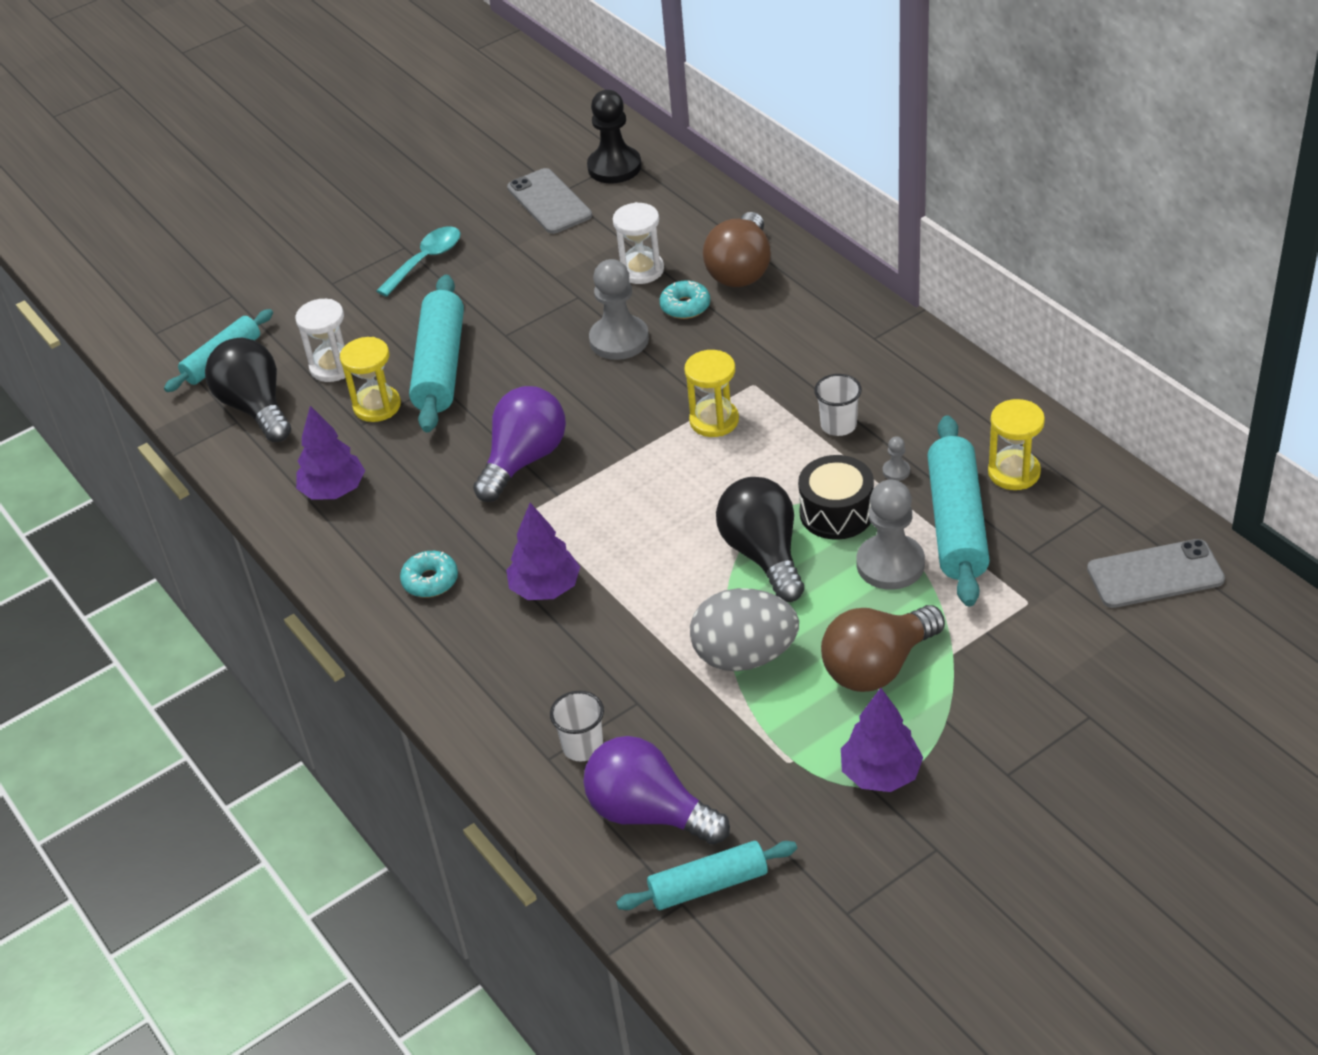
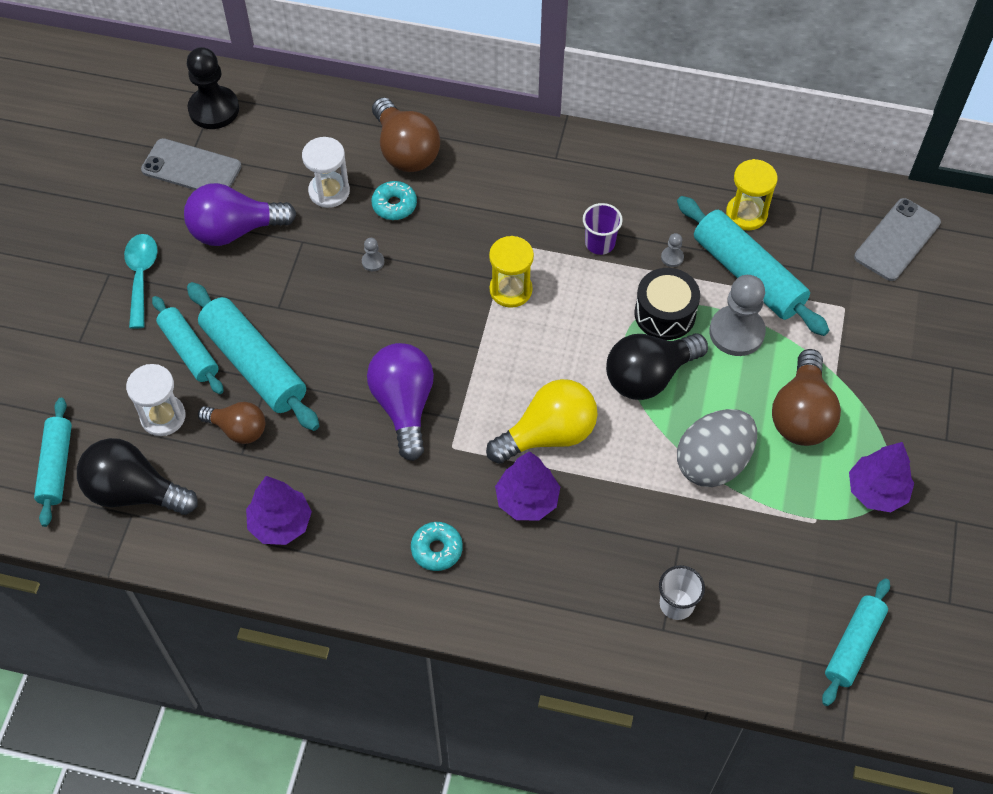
camera: 45 degrees left, 15 degrees up
yellow hourglass [340,337,401,422] -> brown light bulb [198,402,265,444]
purple light bulb [583,736,730,845] -> purple light bulb moved to [184,183,296,246]
grey pawn [589,259,649,360] -> grey pawn [362,238,384,271], size x0.42
black light bulb [716,477,804,602] -> black light bulb turned 60 degrees counterclockwise [606,333,708,400]
white cup [814,374,862,436] -> purple cup [583,203,623,255]
none -> turquoise rolling pin [152,296,224,394]
none -> yellow light bulb [486,379,598,464]

